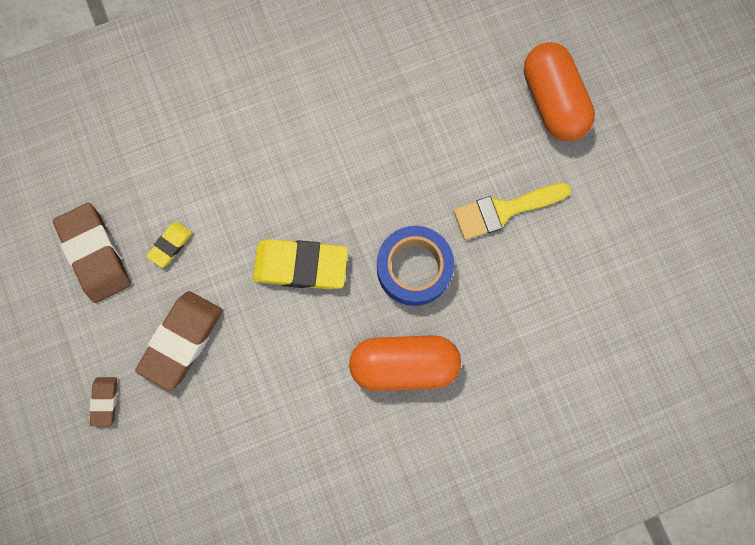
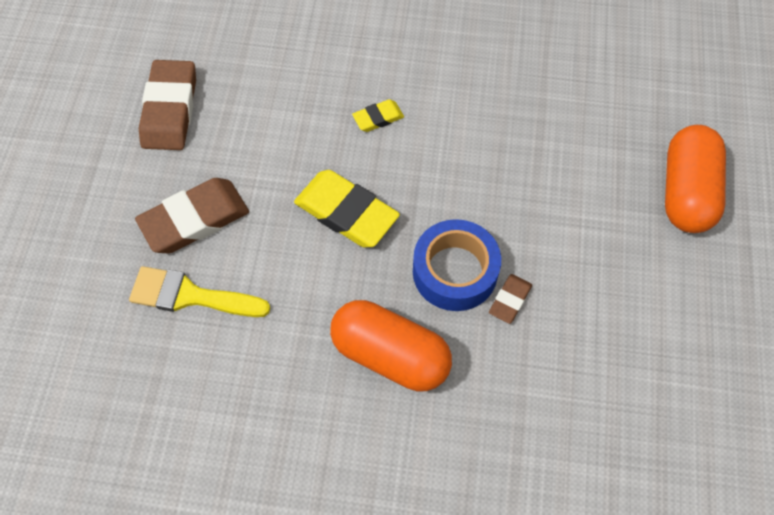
camera: 30 degrees right, 15 degrees down
brown eraser [90,377,117,426] -> brown eraser moved to [489,274,532,324]
yellow eraser [146,222,192,268] -> yellow eraser moved to [352,99,404,132]
yellow brush [454,183,571,240] -> yellow brush moved to [129,266,270,317]

